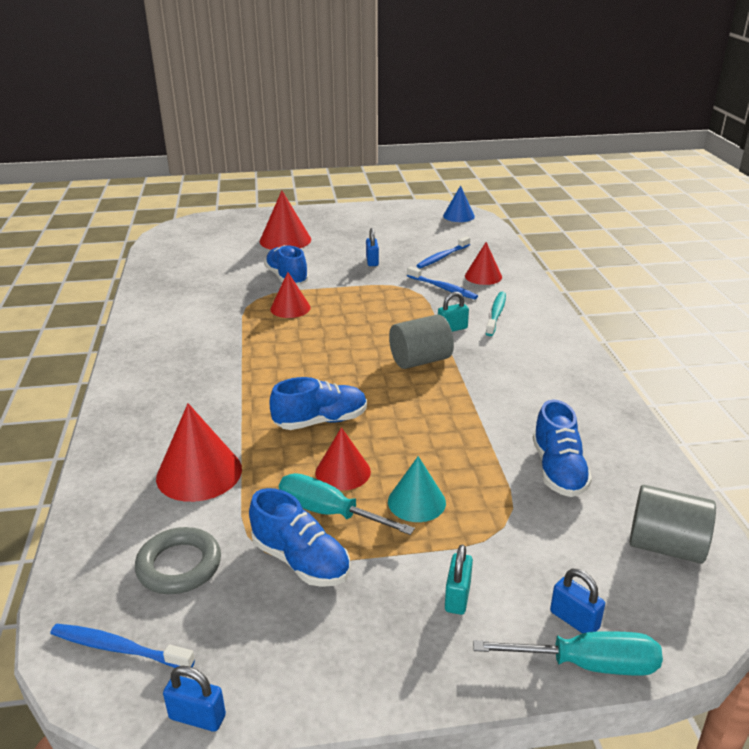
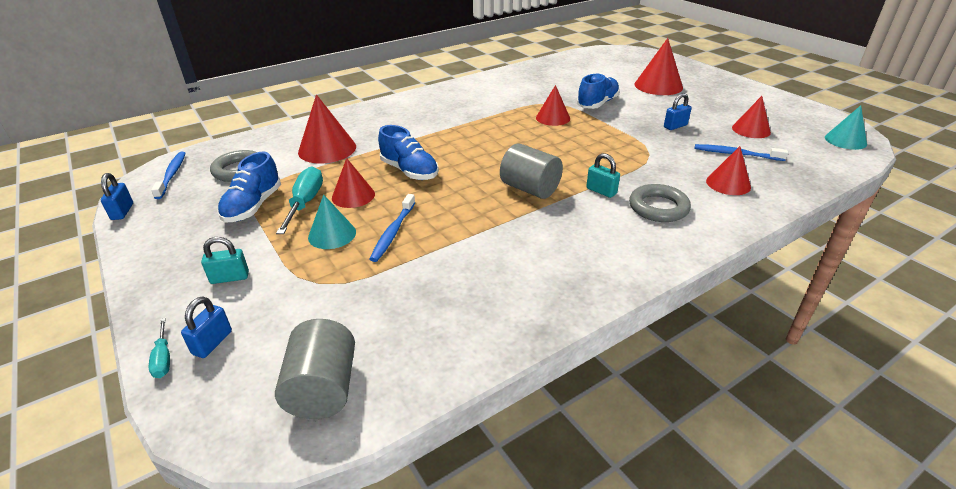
camera: 65 degrees right, 5 degrees up
blue toothbrush [407,266,478,300] -> blue toothbrush moved to [369,194,416,262]
blue cone [443,185,475,222] -> turquoise cone [825,105,867,150]
turquoise screwdriver [473,631,663,675] -> turquoise screwdriver [149,318,170,378], size x0.53
turquoise toothbrush [486,292,506,336] -> grey ring [629,184,691,222]
blue shoe [533,400,592,497] -> none
none -> red cone [732,96,771,138]

